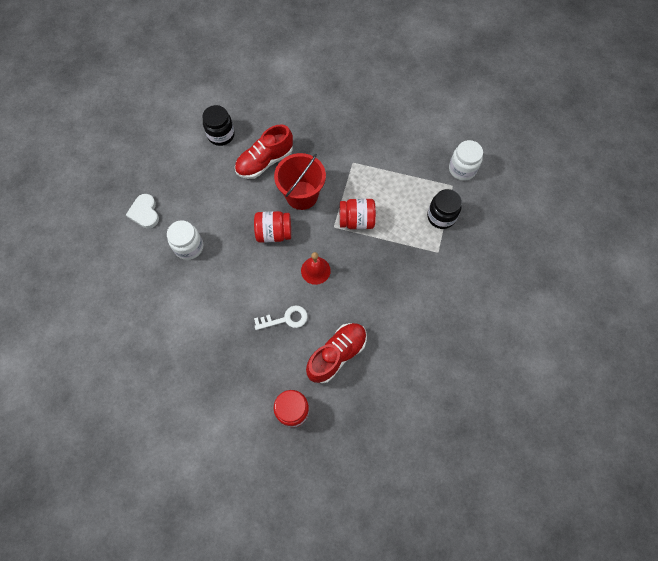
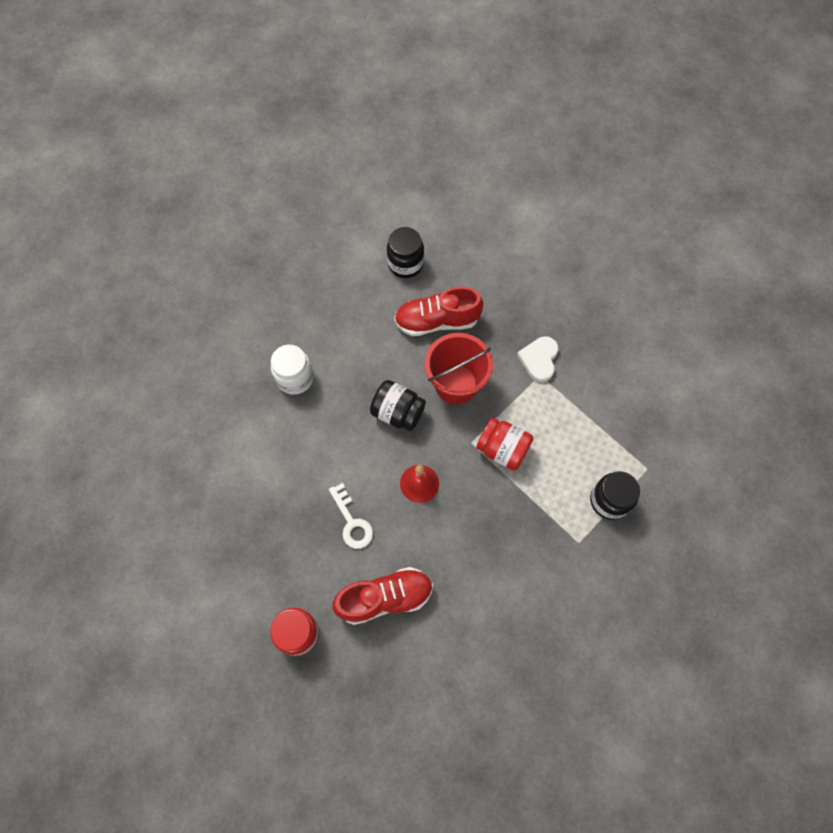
camera: 30 degrees right, 0 degrees up
white heart [126,194,159,229] -> white heart moved to [517,336,558,382]
red jar [254,211,291,243] -> black jar [370,380,426,431]
white key [254,306,308,330] -> white key turned 45 degrees clockwise [329,483,373,549]
white jar [449,140,483,181] -> none

